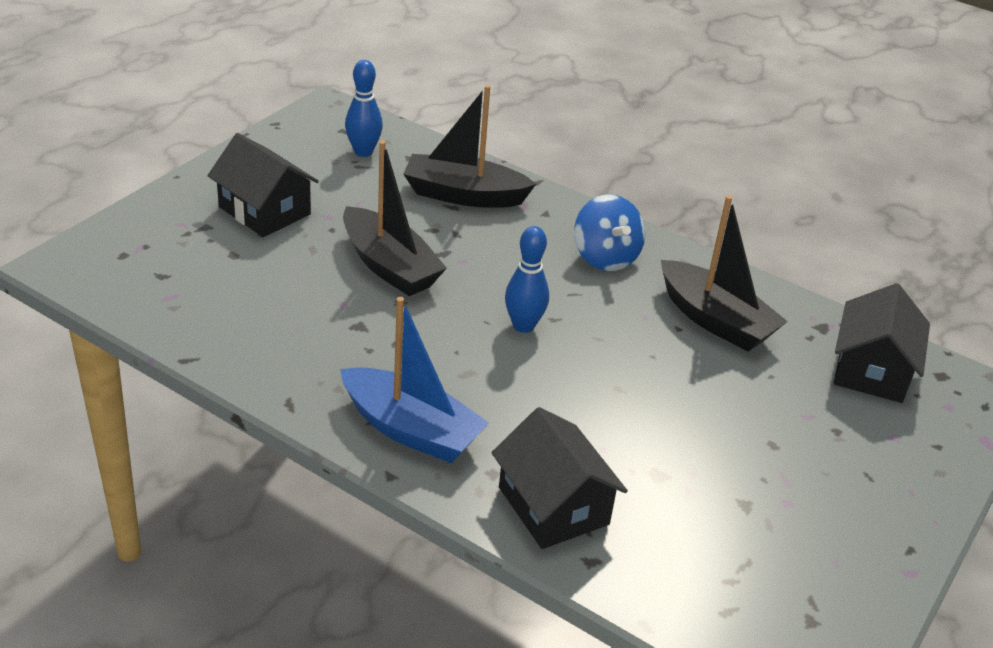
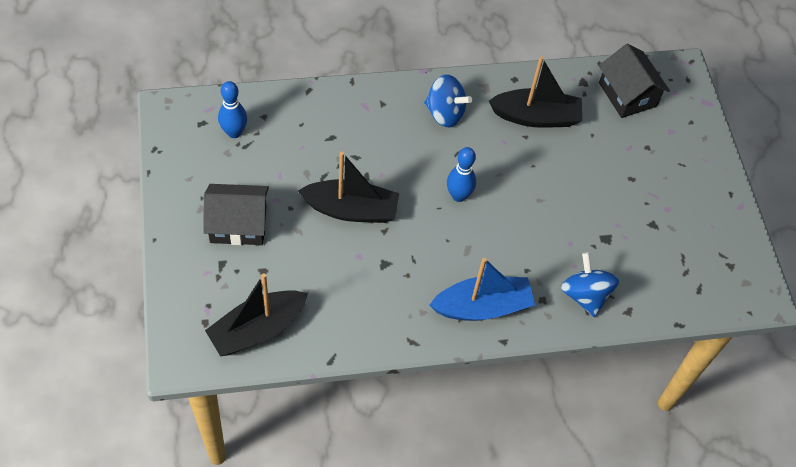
camera: 45 degrees left, 20 degrees up
black boat [403,85,536,208] -> black boat moved to [205,273,308,356]
black house [491,407,628,549] -> blue spinning top [561,252,619,317]

